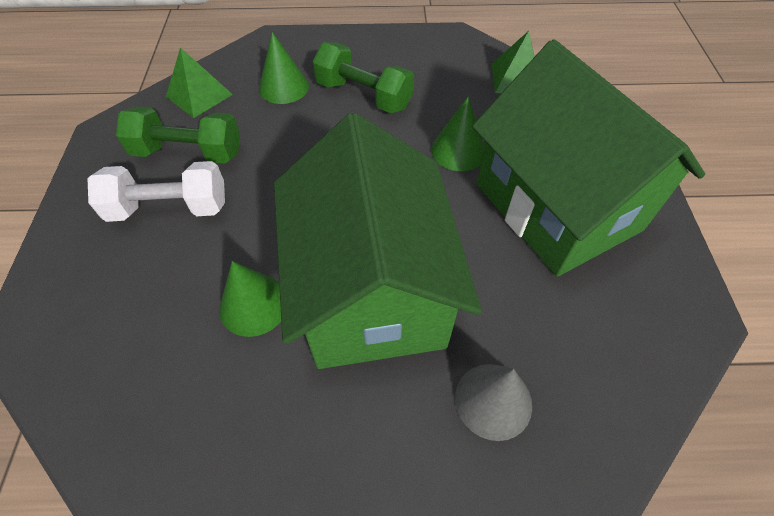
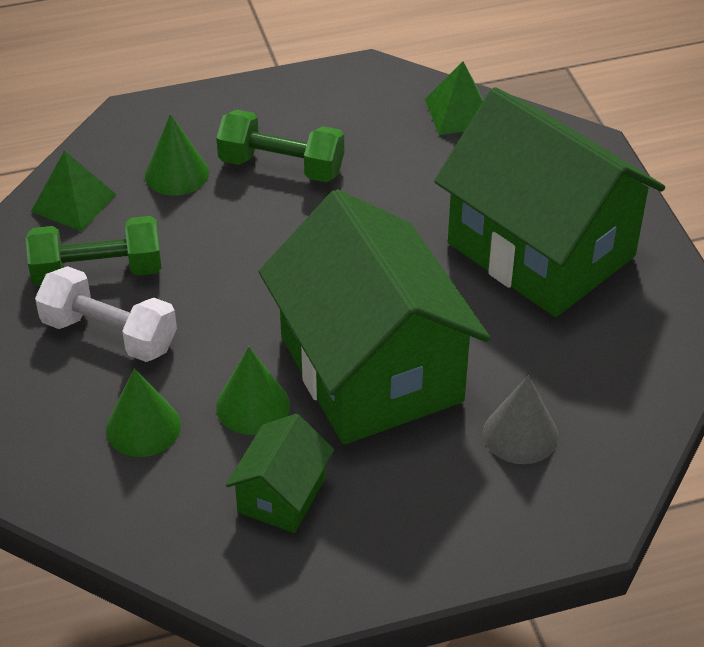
camera: 15 degrees left, 10 degrees down
white dumbbell [88,161,225,222] -> white dumbbell turned 45 degrees clockwise [35,266,177,362]
green cone [431,97,485,171] -> green cone moved to [106,368,181,457]
none -> green house [226,414,334,533]

